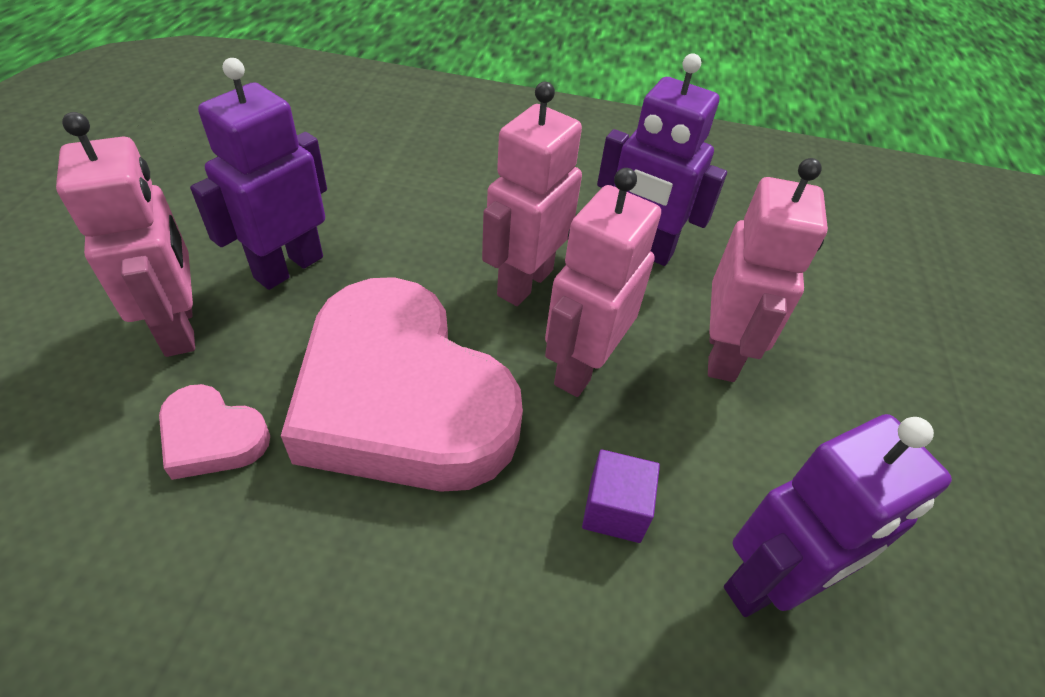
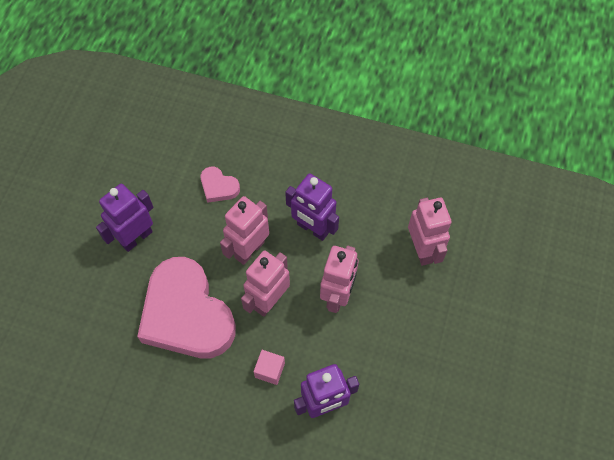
camera: 10 degrees right, 15 degrees up
pink robot [56,112,195,357] -> pink robot moved to [408,198,452,266]
pink heart [159,384,270,480] -> pink heart moved to [201,167,240,203]
purple cube [582,449,660,543] -> pink cube [254,350,285,385]

